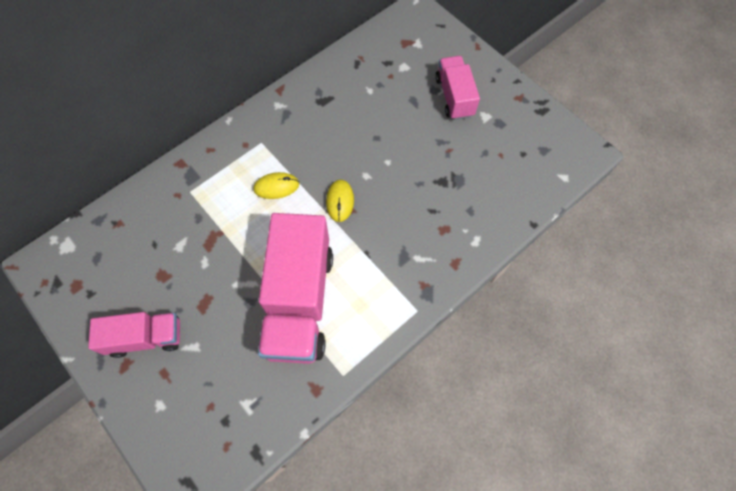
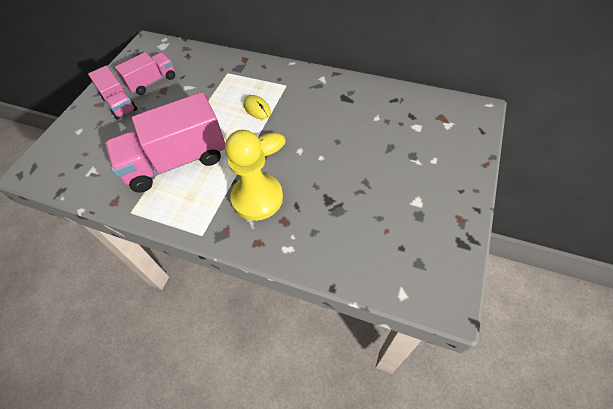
camera: 65 degrees right, 10 degrees down
pink truck [435,56,480,120] -> pink truck moved to [115,52,175,95]
none -> yellow pawn [225,130,283,221]

